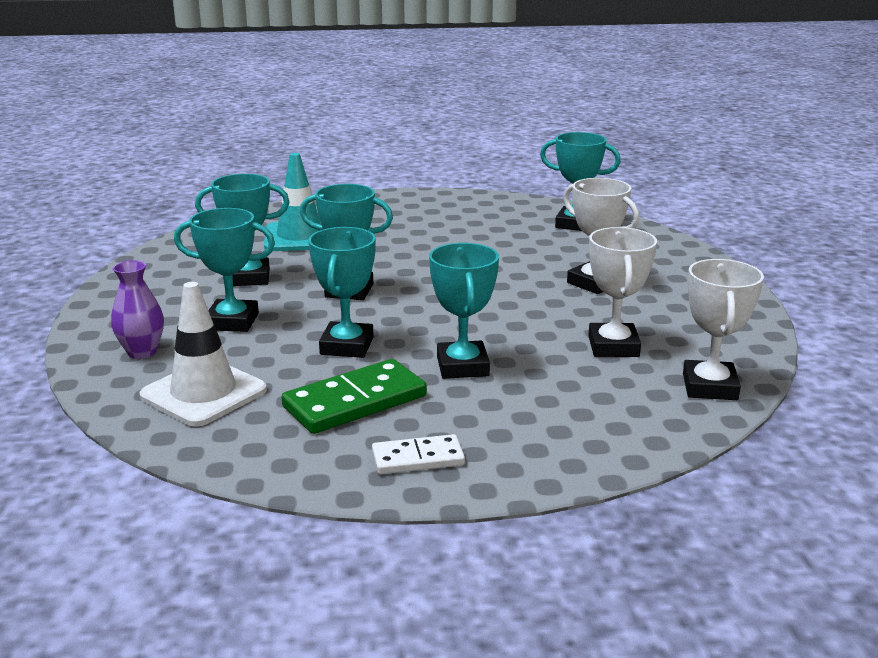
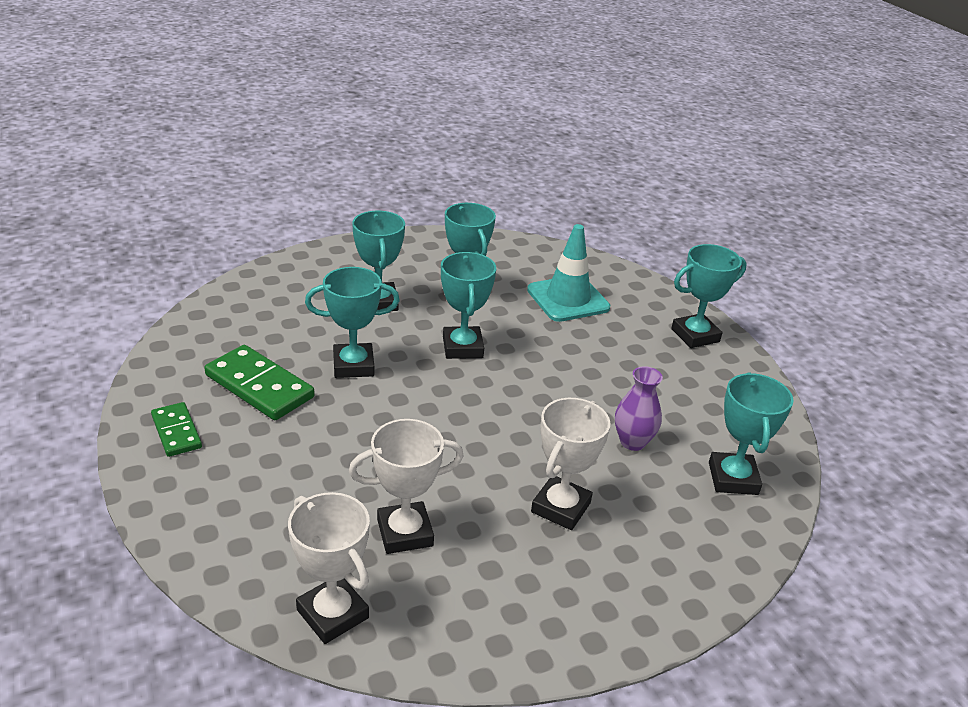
camera: 70 degrees right, 10 degrees up
purple vase [111,260,164,359] -> purple vase moved to [615,366,663,451]
white traffic cone [140,282,267,426] -> none
white domino [372,434,465,474] -> green domino [151,402,202,457]
turquoise trophy [429,243,499,379] -> turquoise trophy moved to [671,244,747,348]
white trophy [683,259,764,400] -> white trophy turned 60 degrees clockwise [288,492,370,644]

